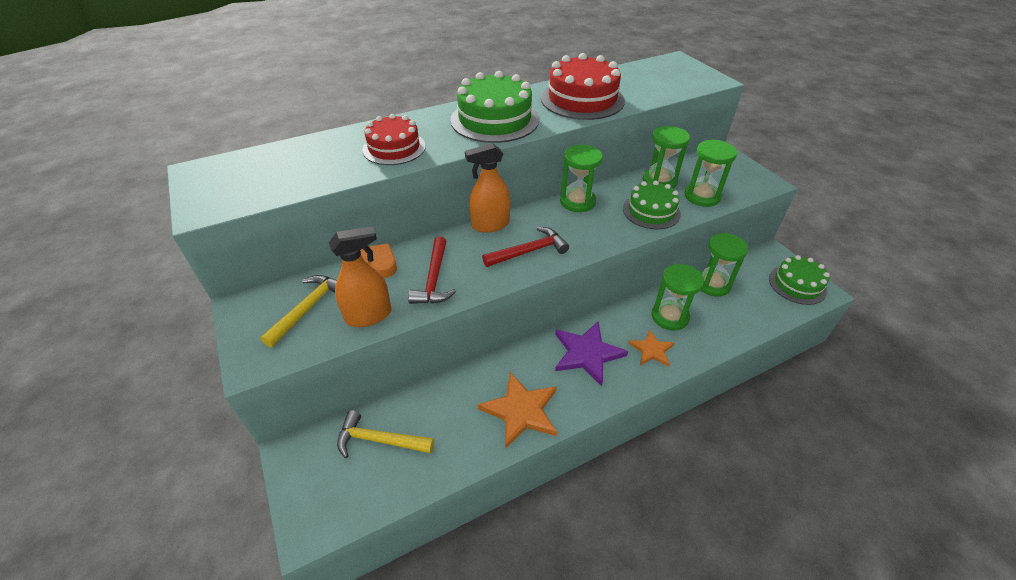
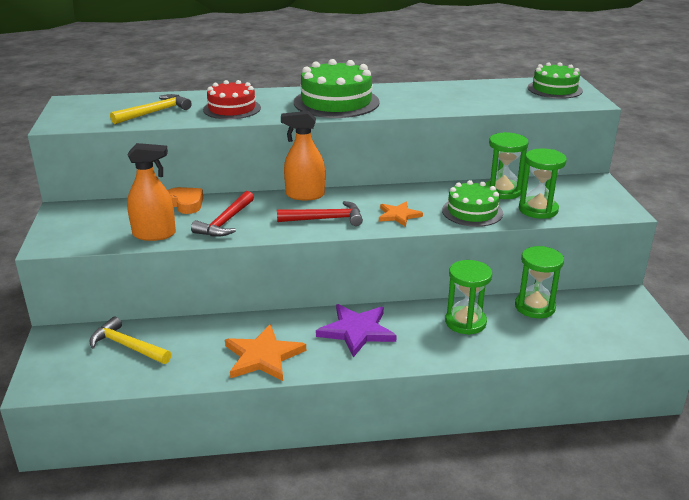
camera: 20 degrees right, 15 degrees down
yellow hammer [260,275,337,348] -> yellow hammer moved to [110,94,192,124]
red cake [541,53,625,120] -> none
green hourglass [560,145,603,212] -> none
orange star [628,329,674,367] -> orange star moved to [379,201,423,227]
green cake [769,255,830,305] -> green cake moved to [528,62,583,99]

